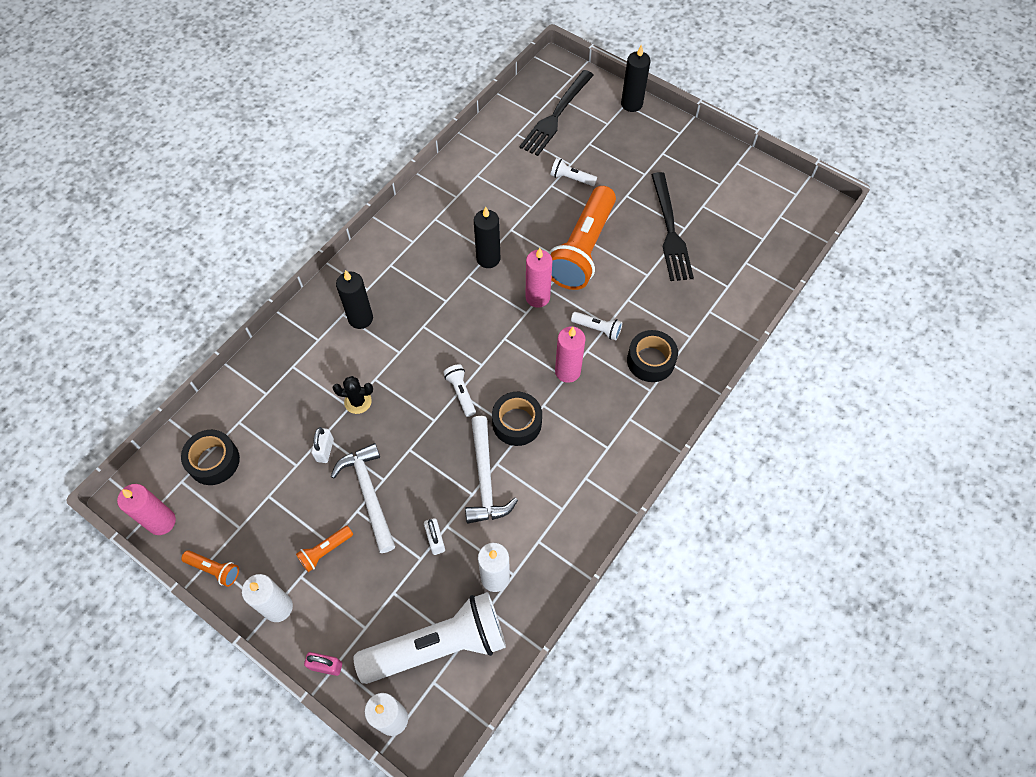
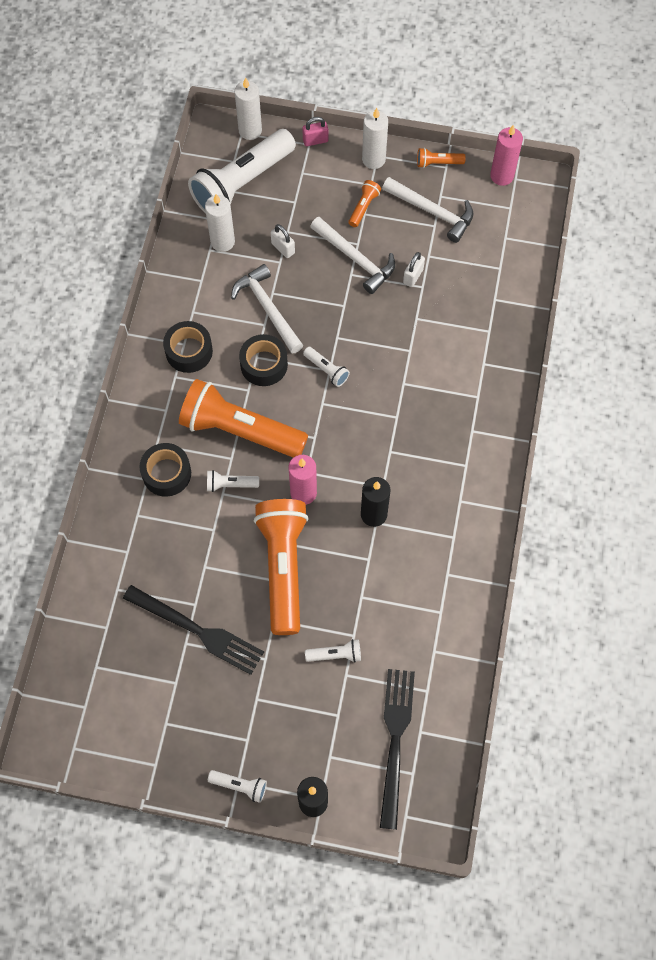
camera: 155 degrees right, 5 degrees up
black tape [181,430,240,485] -> black tape moved to [163,321,213,373]
white padlock [311,427,334,463] -> white padlock turned 45 degrees clockwise [403,252,425,287]
black cactus [333,376,373,414] -> none
black candle [336,270,373,329] -> none
pink candle [555,326,585,383] -> orange flashlight [179,379,308,458]
black fork [651,172,694,281] -> black fork turned 150 degrees clockwise [123,585,264,675]
none -> white flashlight [208,770,267,803]
none -> white hammer [382,177,474,243]

